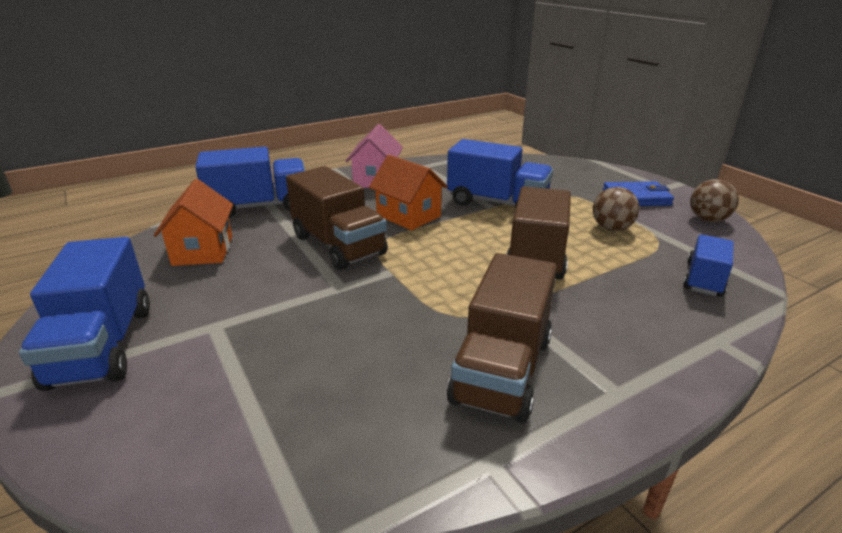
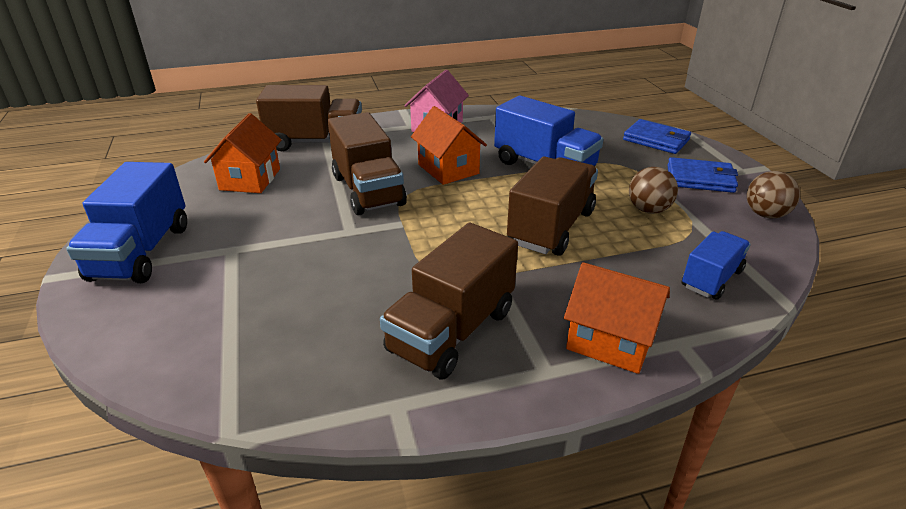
camera: 15 degrees right, 5 degrees up
blue truck [195,147,305,218] -> brown truck [256,85,362,151]
none -> orange house [564,262,670,374]
none -> blue wallet [623,119,691,154]

